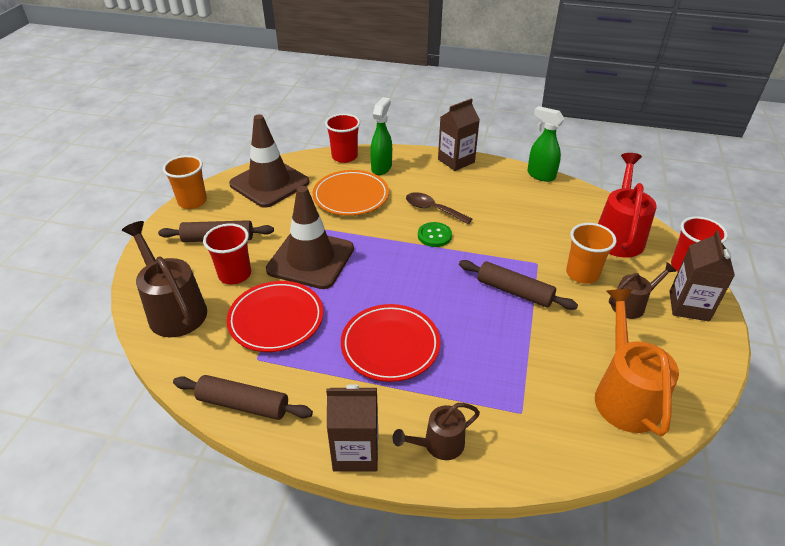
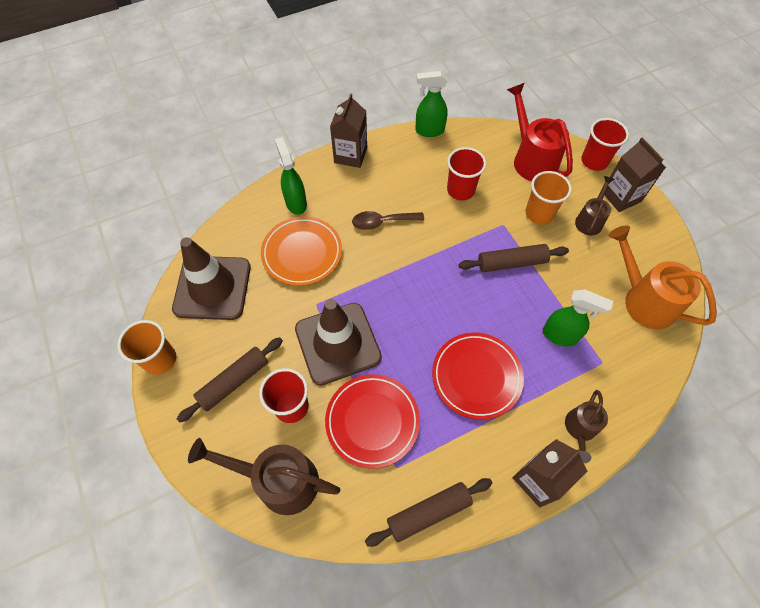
camera: 40 degrees left, 20 degrees up
red cup [325,114,360,163] -> red cup moved to [447,147,486,200]
green button [418,222,452,247] -> none
none -> green spray bottle [543,289,613,347]

